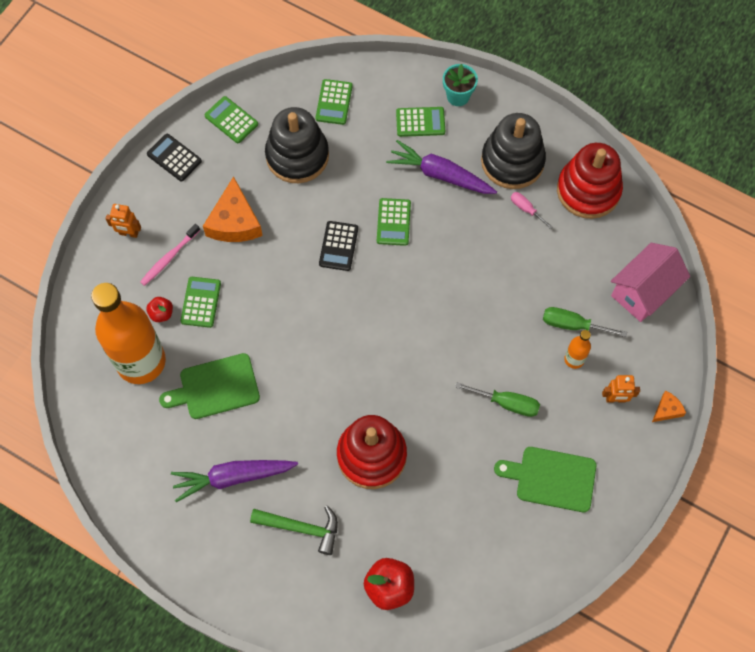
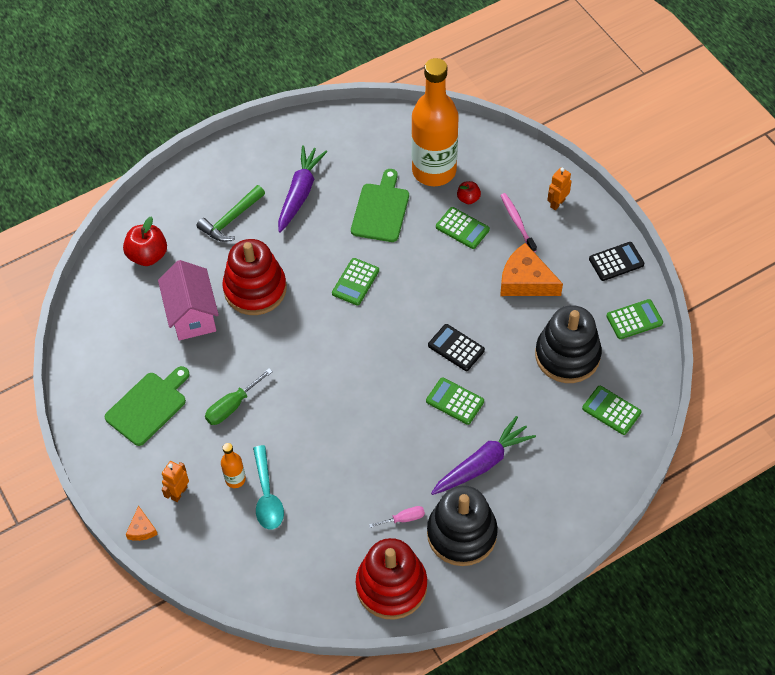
camera: 120 degrees right, 10 degrees down
green calculator [396,107,445,137] -> green calculator moved to [332,258,379,306]
turquoise flower pot [443,64,478,106] -> none
green screwdriver [543,307,627,337] -> turquoise spoon [253,445,284,529]
pink house [611,243,690,322] -> pink house moved to [158,260,219,340]

